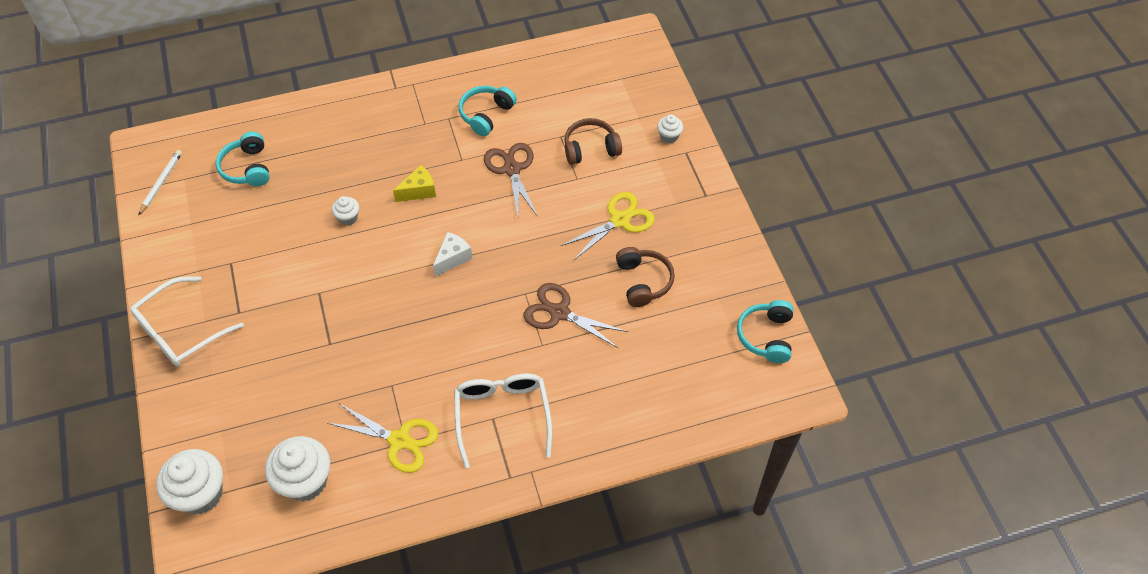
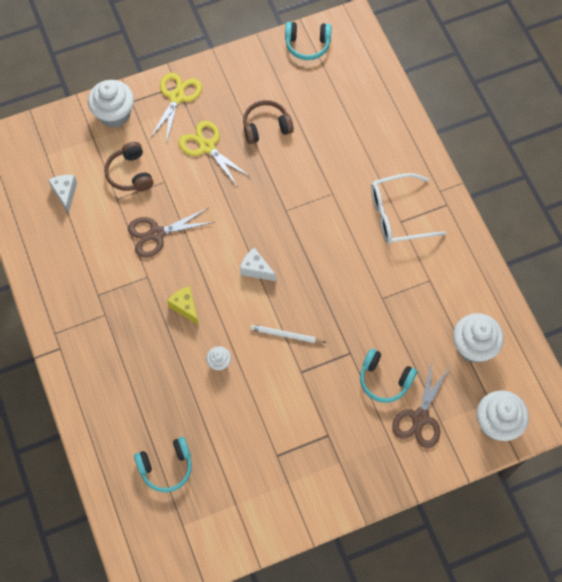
camera: 95 degrees left, 10 degrees up
white glasses [130,276,244,367] -> none
white pencil [138,150,182,216] -> white pencil moved to [250,325,327,343]
yellow scissors [328,403,438,473] -> yellow scissors moved to [150,73,202,144]
turquoise headphones [459,86,517,136] -> turquoise headphones moved to [360,349,417,403]
brown scissors [524,283,628,349] -> brown scissors moved to [392,362,449,448]
white cupcake [657,115,683,144] -> white cupcake [88,80,134,128], size x2.00
none -> white cheese [48,175,77,214]

